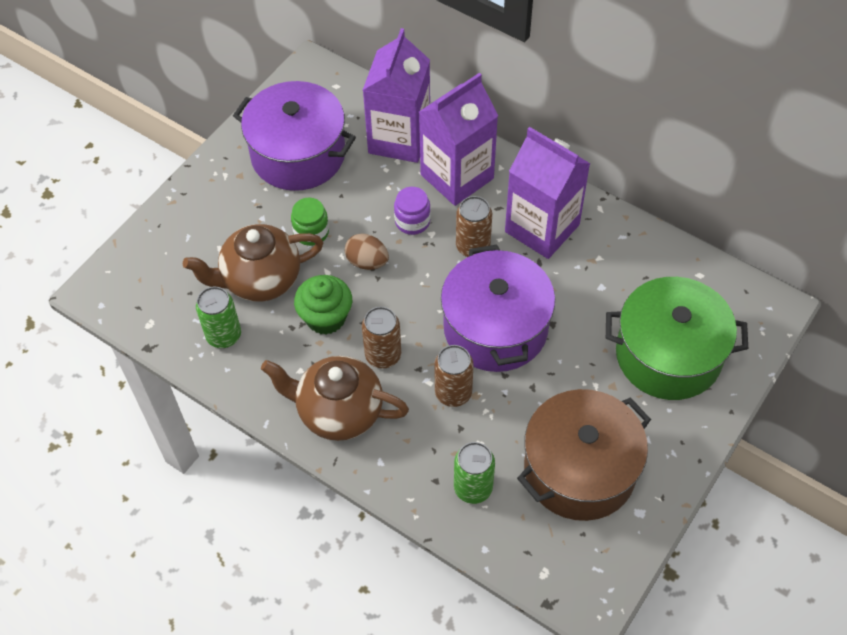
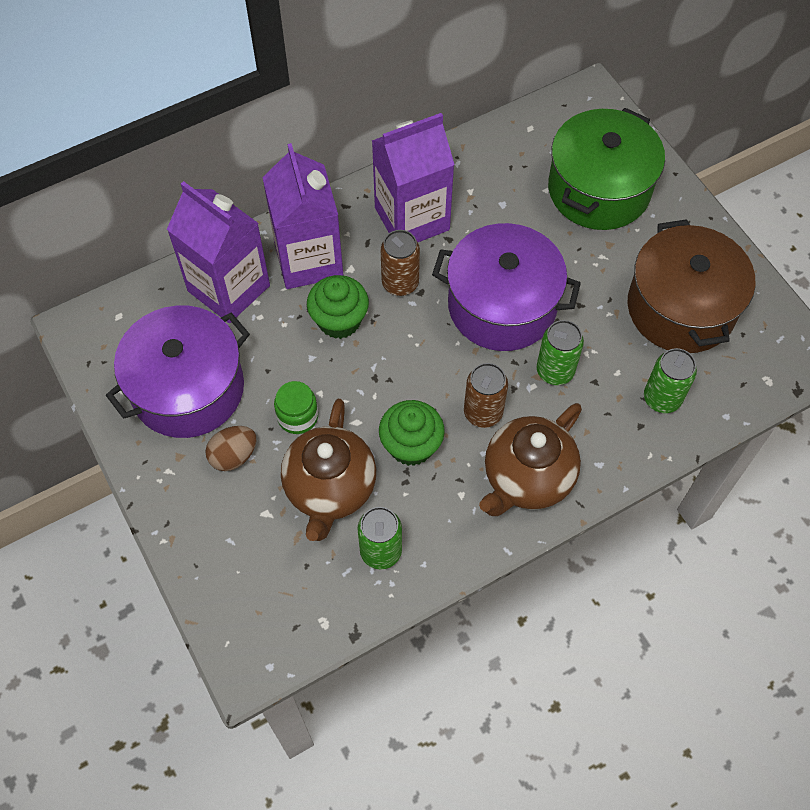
camera: 65 degrees left, 5 degrees up
brown egg [345,233,389,270] -> brown egg moved to [205,426,256,471]
purple jar [394,187,431,235] -> green cupcake [307,275,369,339]
brown can [434,345,473,407] -> green can [537,320,584,385]

